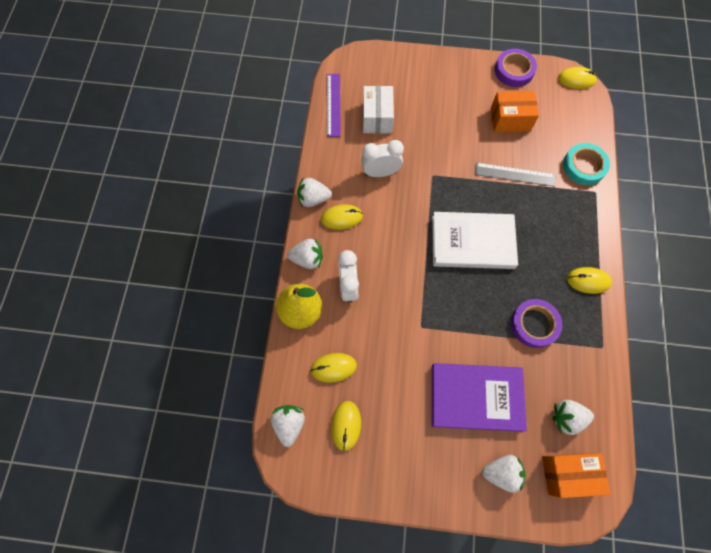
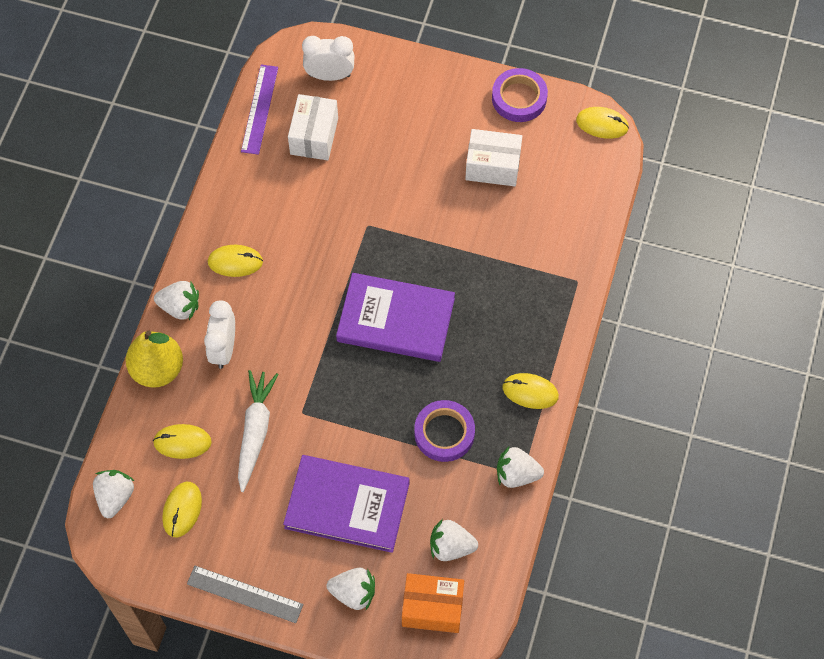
camera: 10 degrees right, 5 degrees down
white strawberry [297,177,332,207] -> white strawberry moved to [497,447,544,488]
white clock [361,140,404,177] -> white clock moved to [302,36,354,81]
white book [432,212,518,269] -> purple book [336,273,455,362]
grey ruler [475,163,555,187] -> grey ruler moved to [187,566,304,623]
orange box [490,91,539,132] -> white box [465,129,522,186]
turquoise tape [563,143,610,185] -> none
none -> white carrot [238,370,278,492]

